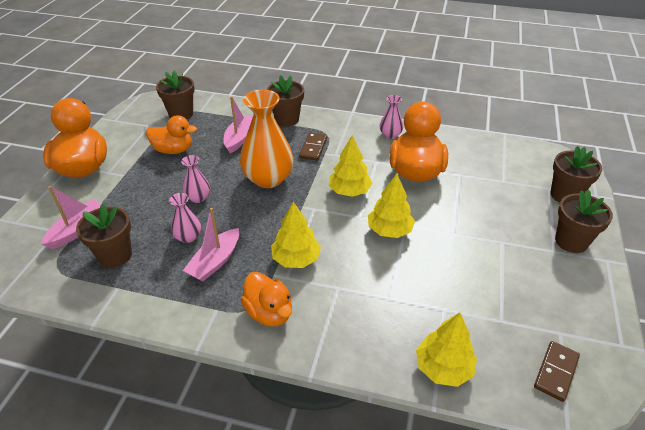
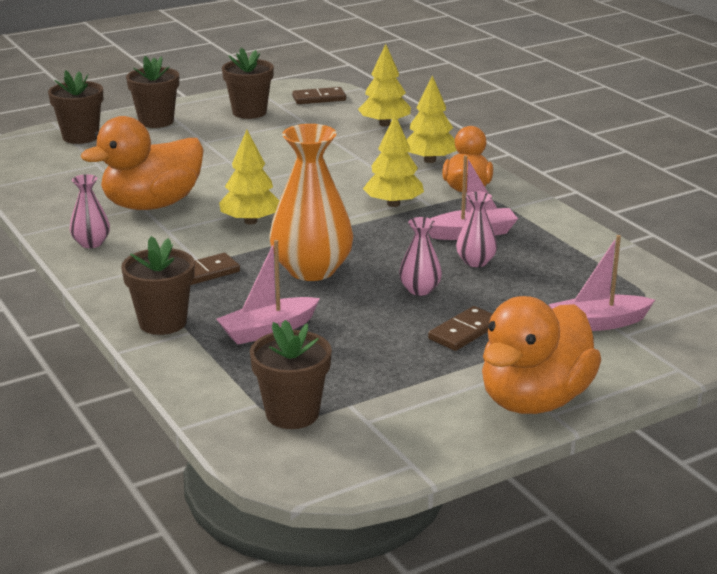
camera: 135 degrees left, 15 degrees down
brown flower pot [76,204,132,268] -> brown flower pot moved to [222,48,274,119]
orange duck [146,115,197,154] -> none
yellow tree [368,174,415,238] -> yellow tree moved to [407,75,457,163]
none -> brown domino [428,306,492,351]

